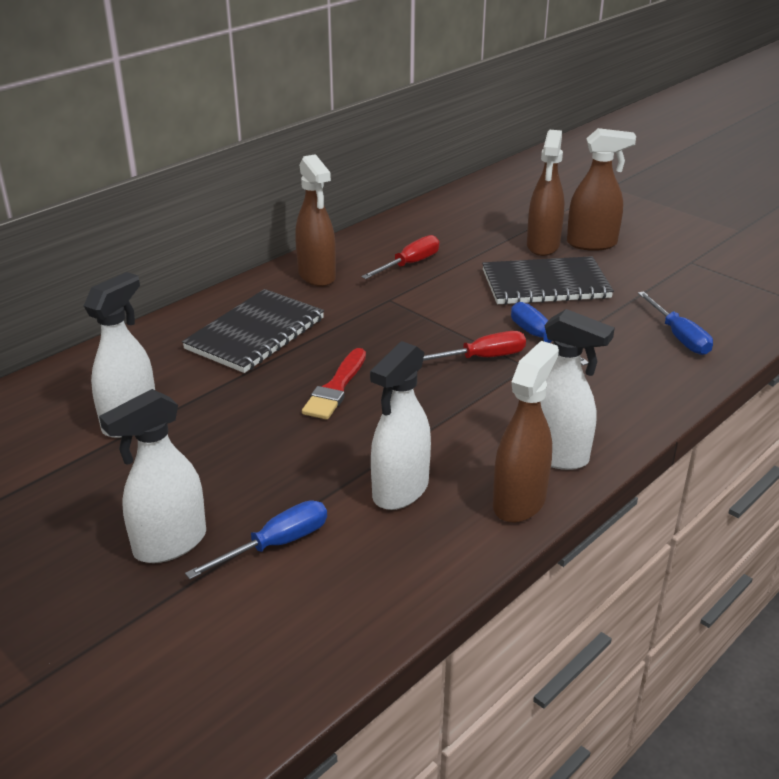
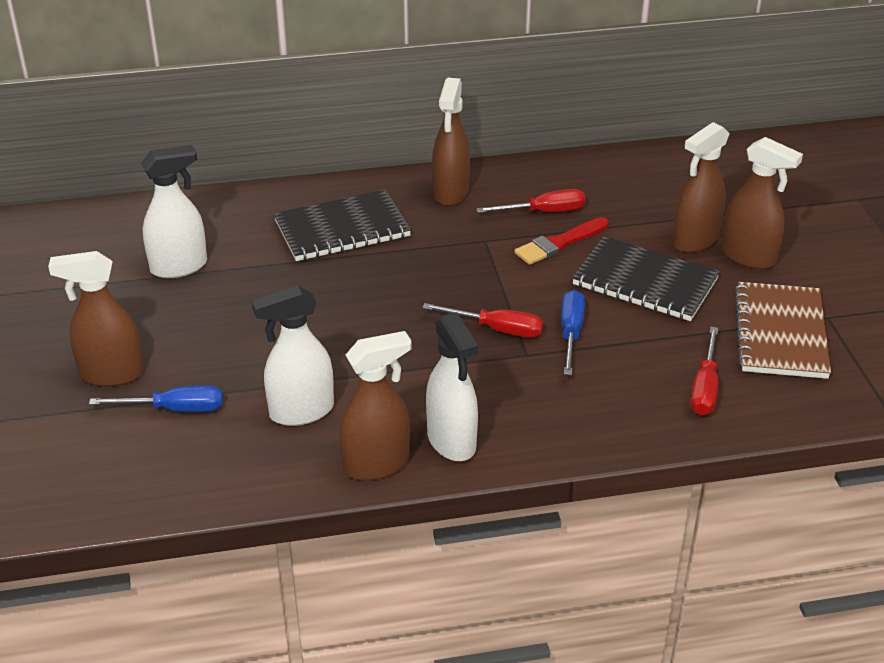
camera: 35 degrees right, 5 degrees up
white spray bottle [99,389,206,563] -> brown spray bottle [48,251,144,387]
red brush [302,348,366,420] -> red brush moved to [514,217,609,265]
blue screwdriver [638,291,713,355] -> red screwdriver [691,327,718,415]
none -> brown notebook [734,282,831,379]

